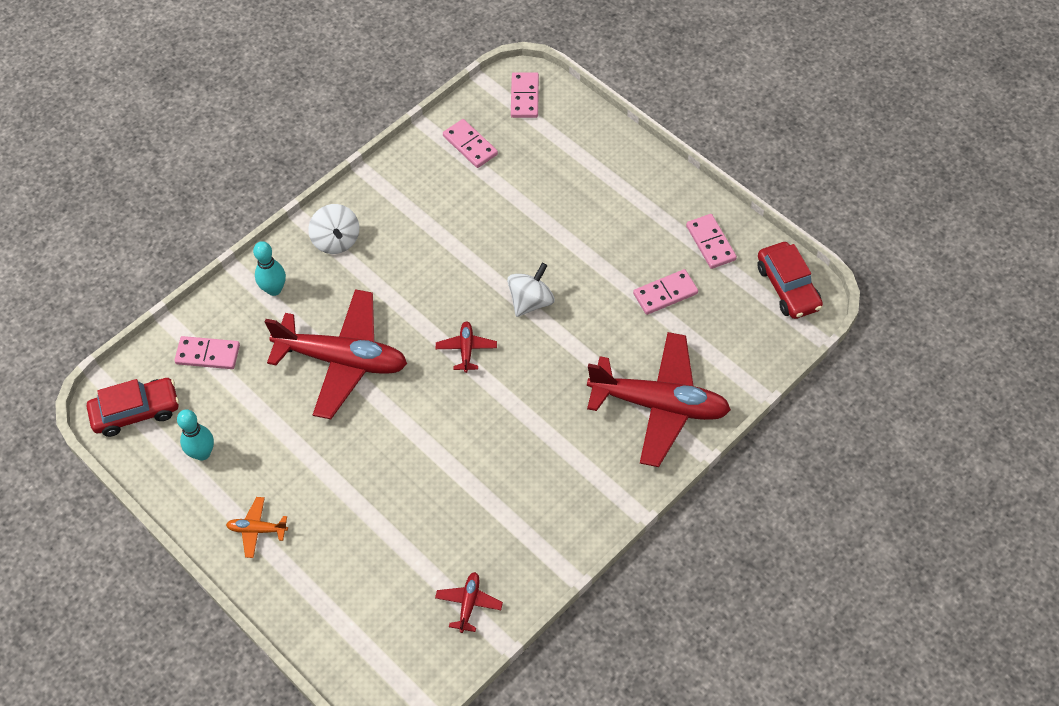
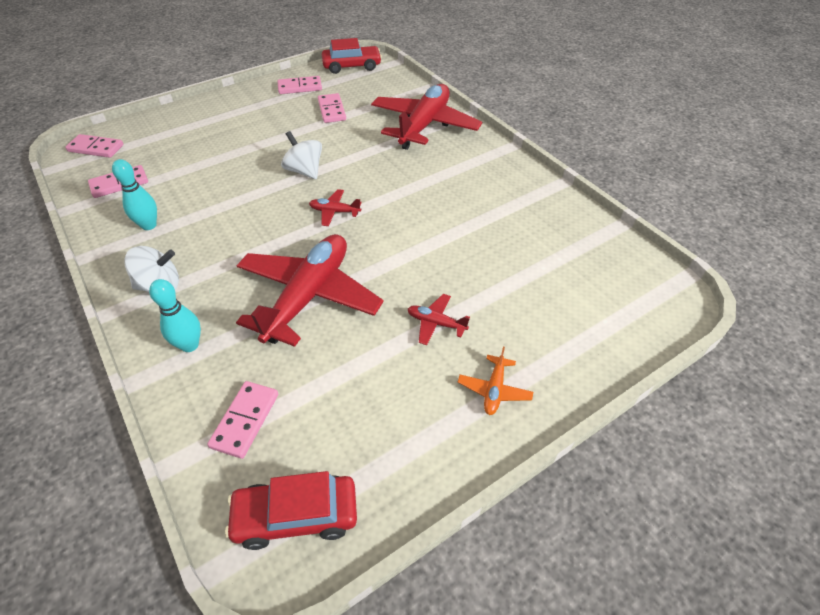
camera: 80 degrees left, 10 degrees down
red car [87,378,179,437] -> red car turned 90 degrees counterclockwise [225,471,357,550]
turquoise bowling pin [177,409,214,460] -> turquoise bowling pin moved to [112,159,157,230]
red plane [435,572,503,633] -> red plane moved to [408,294,470,345]

